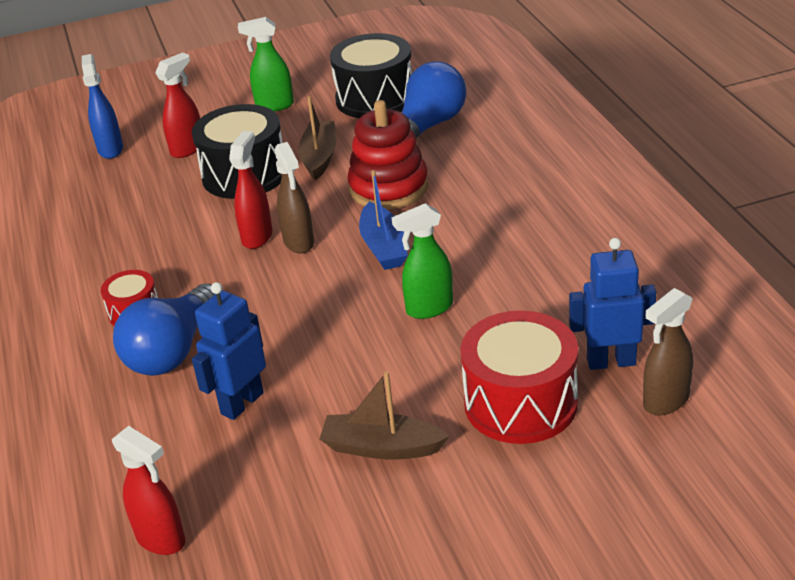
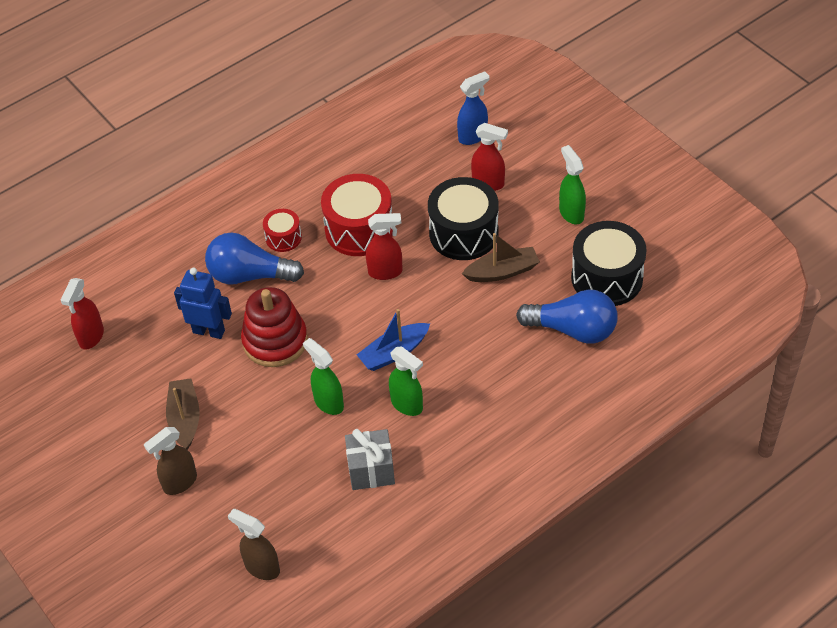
camera: 70 degrees right, 15 degrees up
brown spray bottle [274,142,314,253] -> brown spray bottle moved to [144,427,197,495]
red stacking toy [347,100,428,210] -> red stacking toy moved to [241,287,308,367]
red drum [461,311,578,444] -> red drum moved to [321,174,393,256]
blue robot [569,238,656,370] -> none
none -> grey gift [345,429,395,490]
none -> green spray bottle [389,346,423,416]

